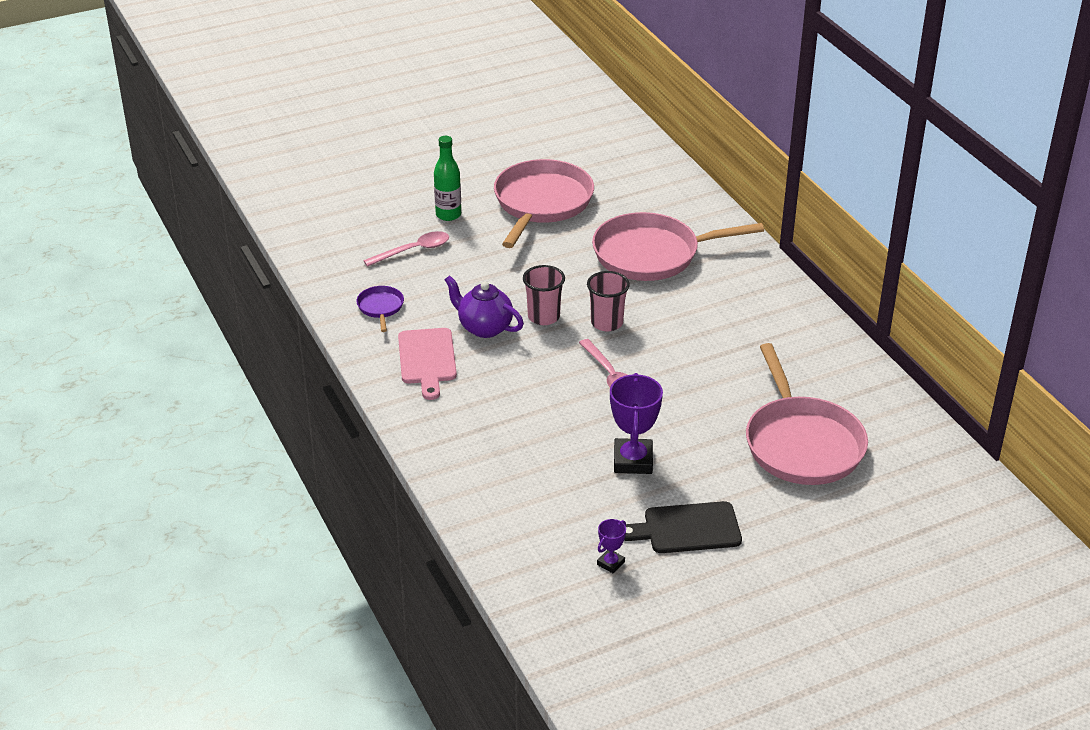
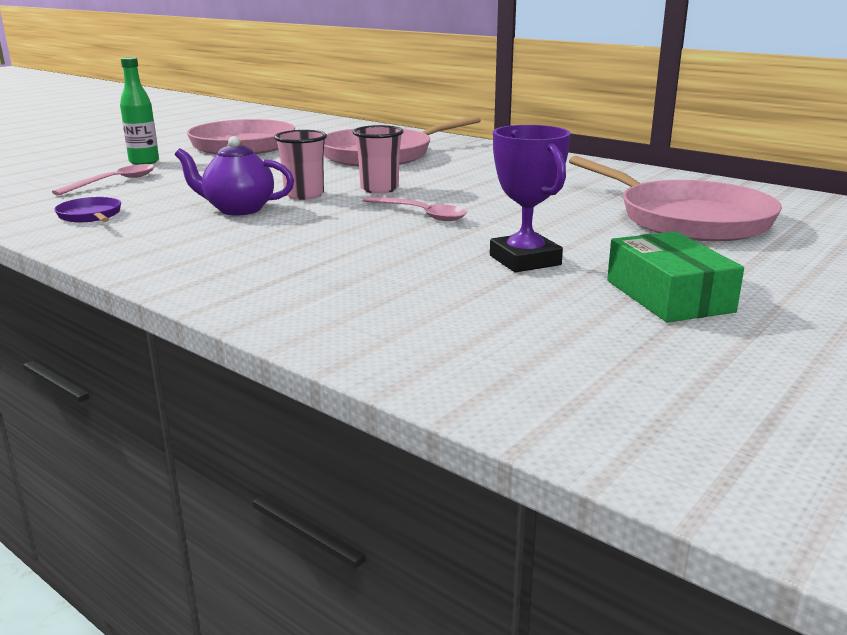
camera: 25 degrees left, 15 degrees down
pink cutting board [398,328,457,400] -> none
purple trophy [597,519,626,573] -> none
black cutting board [624,501,742,553] -> green box [607,231,744,322]

